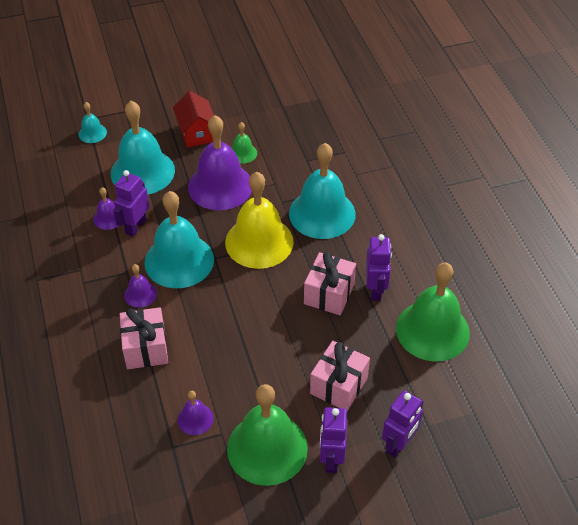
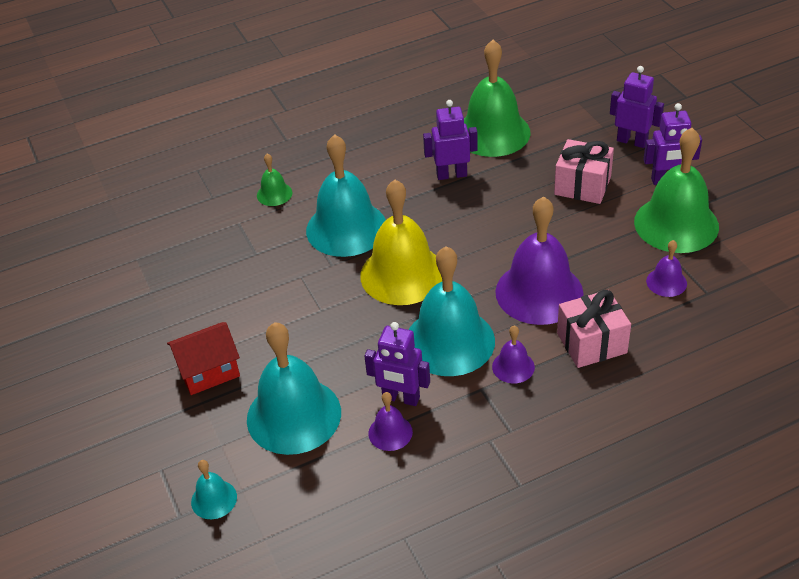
camera: 95 degrees left, 5 degrees down
purple bell [188,115,252,210] -> purple bell moved to [495,196,583,325]
green bell [232,122,257,164] -> green bell moved to [257,154,292,206]
pink gift [304,252,356,315] -> none

